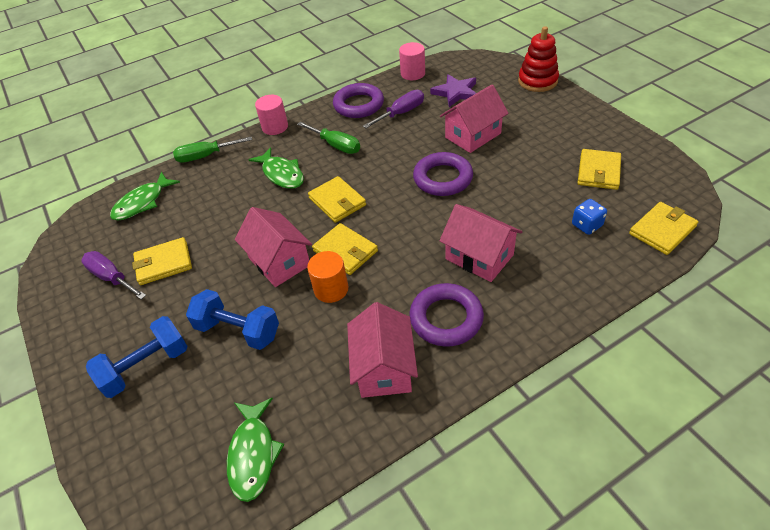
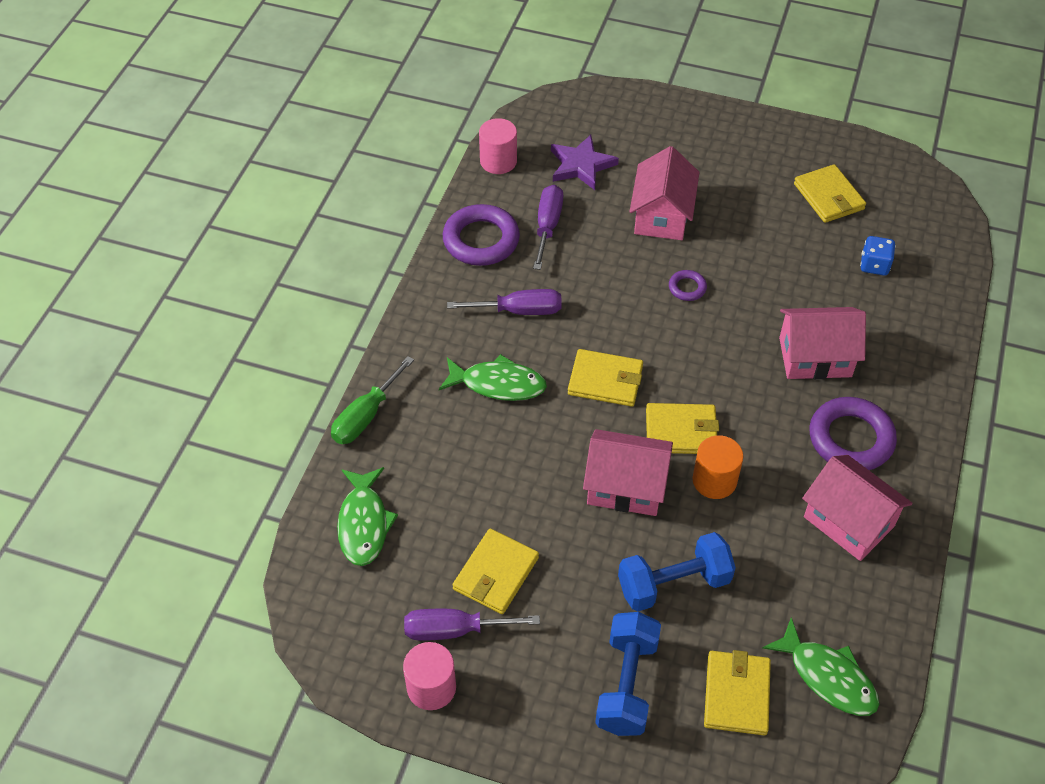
camera: 45 degrees left, 5 degrees up
pink cylinder [255,95,288,135] -> pink cylinder moved to [403,642,456,710]
green screwdriver [297,122,360,154] -> purple screwdriver [447,289,562,315]
purple ring [413,152,473,196] -> purple ring [669,270,707,301], size x0.48
red stacking toy [518,26,559,92] -> none
yellow wallet [629,202,699,255] -> yellow wallet moved to [704,650,771,736]

